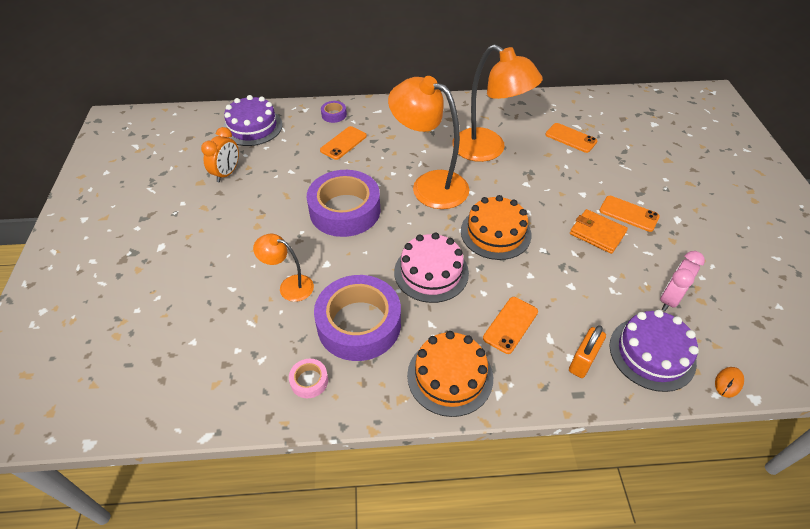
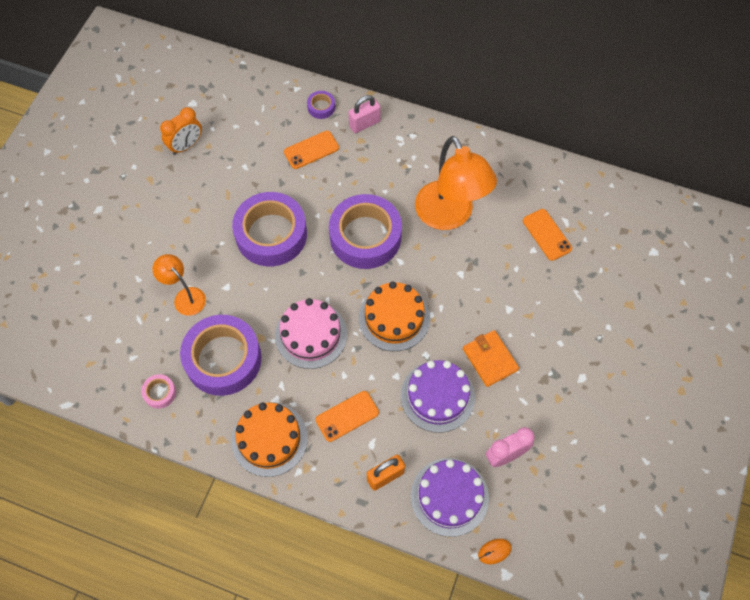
camera: 25 degrees right, 15 degrees up
purple cake [223,95,283,146] -> purple cake moved to [401,360,475,433]
orange lamp [388,76,469,209] -> purple tape [329,194,402,269]
orange phone [599,196,660,232] -> none
none -> pink padlock [349,95,381,133]

